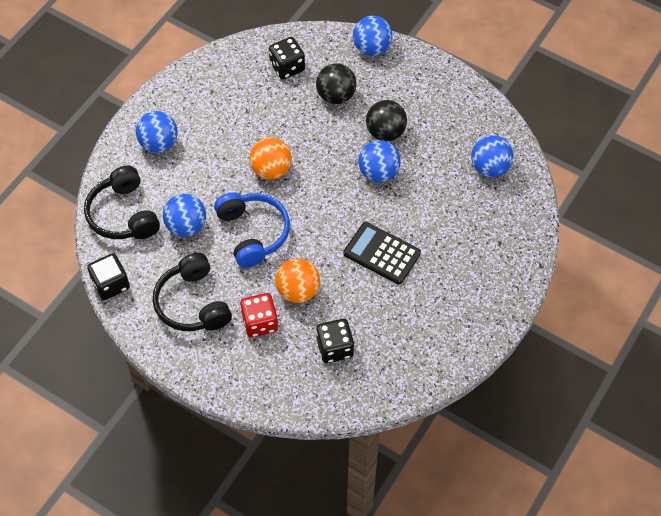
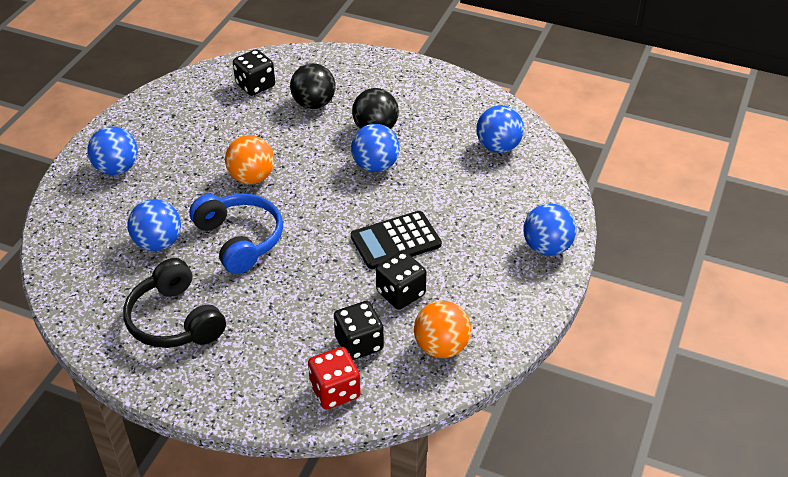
camera: 10 degrees left, 15 degrees down
black headphones [84,166,160,239] -> none
black dice [87,253,130,300] -> black dice moved to [376,251,426,310]
red dice [240,293,278,337] -> red dice moved to [308,347,361,409]
orange ball [275,258,320,303] -> orange ball moved to [414,301,471,358]
black calculator [343,222,421,284] -> black calculator turned 45 degrees counterclockwise [351,211,442,269]
blue ball [353,16,392,56] -> blue ball moved to [523,203,576,256]

